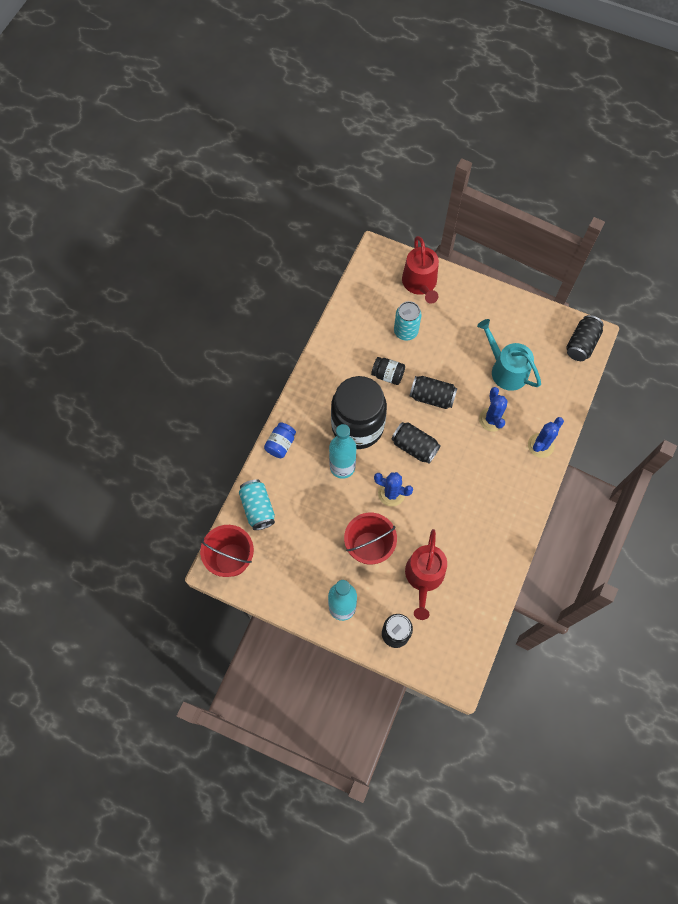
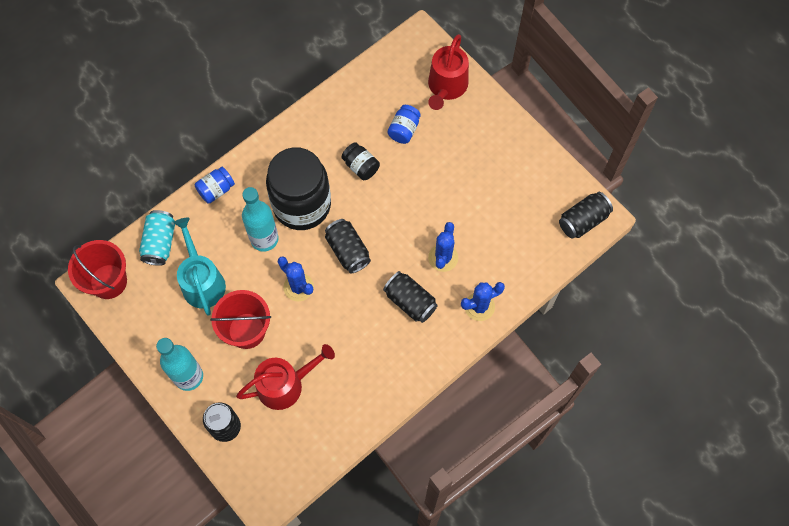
camera: 25 degrees right, 0 degrees up
turquoise can [394,301,422,341] -> blue jar [388,105,421,144]
red watering can [405,529,447,620] -> red watering can turned 150 degrees counterclockwise [236,344,335,410]
black can [409,376,457,409] -> black can moved to [383,271,438,323]
turquoise watering can [477,319,541,391] -> turquoise watering can moved to [174,217,226,316]

